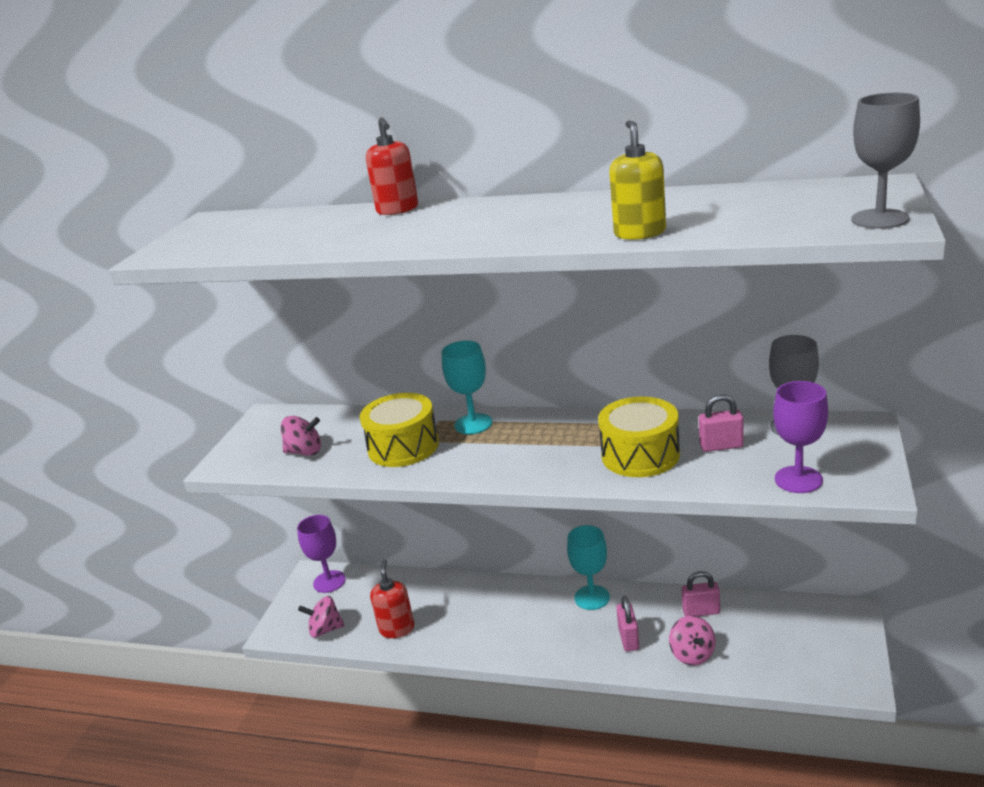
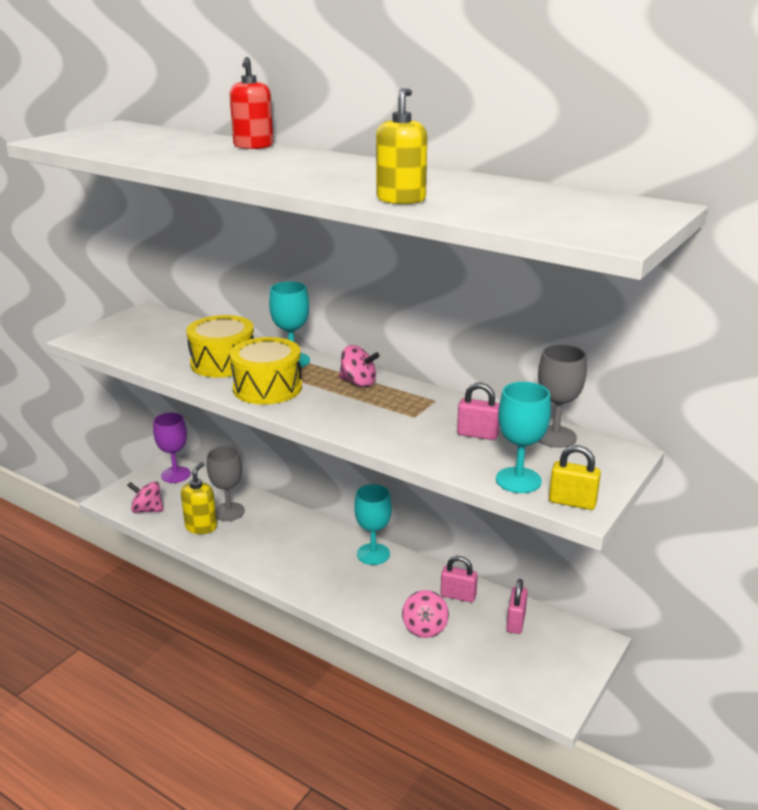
camera: 15 degrees right, 0 degrees up
pink spinning top [281,416,321,456] -> pink spinning top moved to [339,345,380,387]
red soap dispenser [370,559,415,638] -> yellow soap dispenser [181,462,217,534]
yellow drum [598,397,680,477] -> yellow drum moved to [230,337,302,404]
pink padlock [616,596,639,651] -> pink padlock moved to [506,579,528,634]
purple goblet [773,381,828,493] -> turquoise goblet [496,382,551,493]
grey goblet [851,93,920,229] -> grey goblet moved to [207,446,245,521]
none -> yellow padlock [549,445,601,510]

